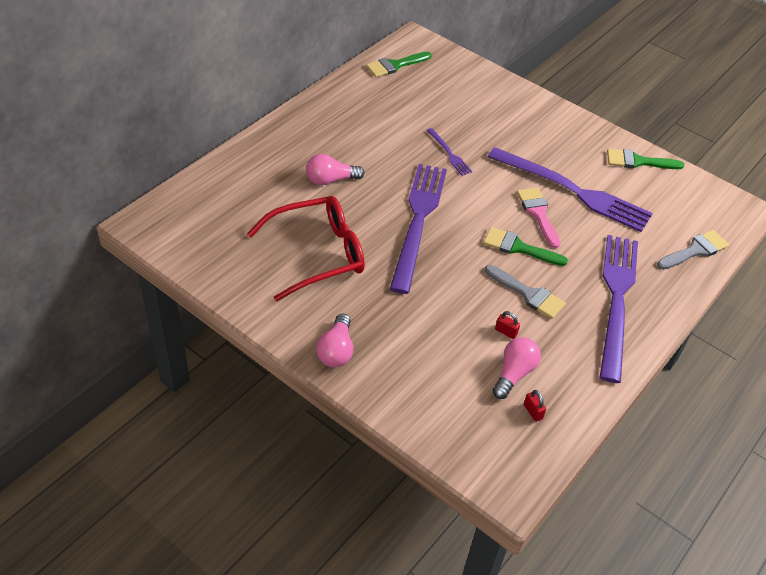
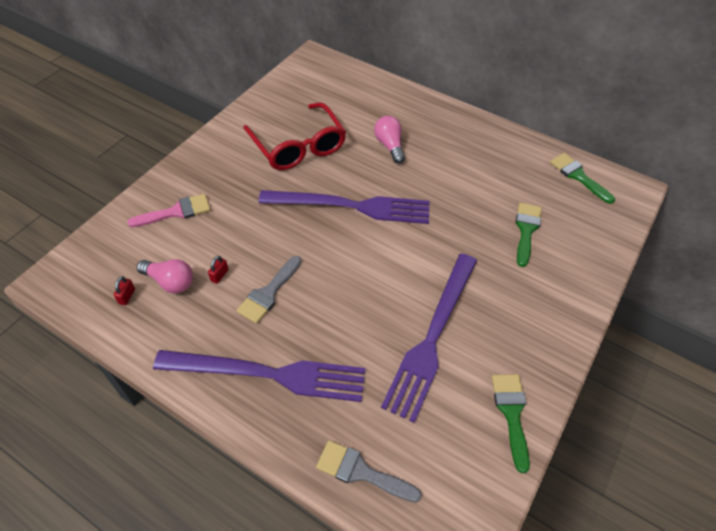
camera: 85 degrees right, 5 degrees up
pink light bulb [316,314,353,367] -> none
purple fork [426,128,472,176] -> none
green brush [483,227,568,266] -> green brush moved to [515,202,542,267]
pink brush [517,187,560,248] -> pink brush moved to [127,194,211,227]
red padlock [524,390,546,422] -> red padlock turned 45 degrees counterclockwise [114,276,135,305]
grey brush [657,230,729,270] -> grey brush turned 150 degrees clockwise [316,440,422,502]

